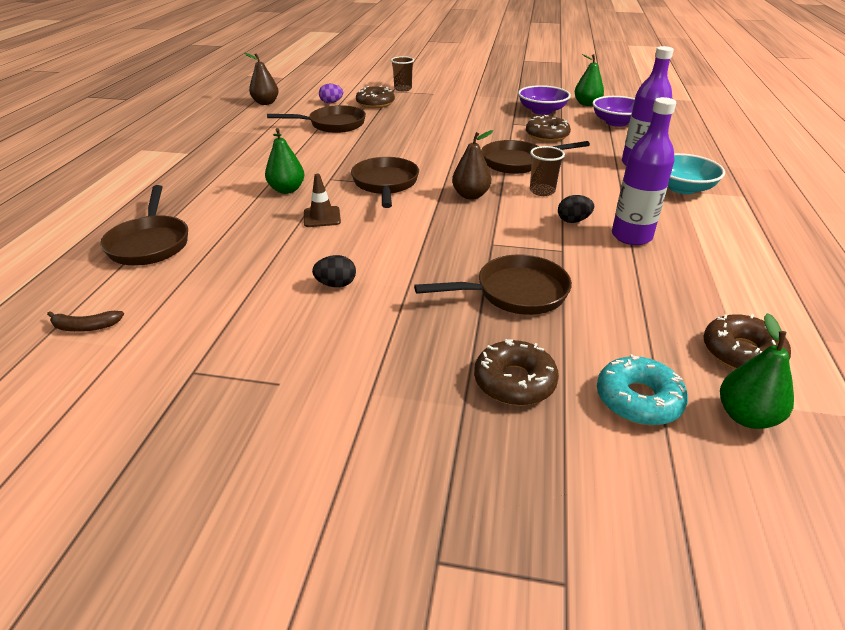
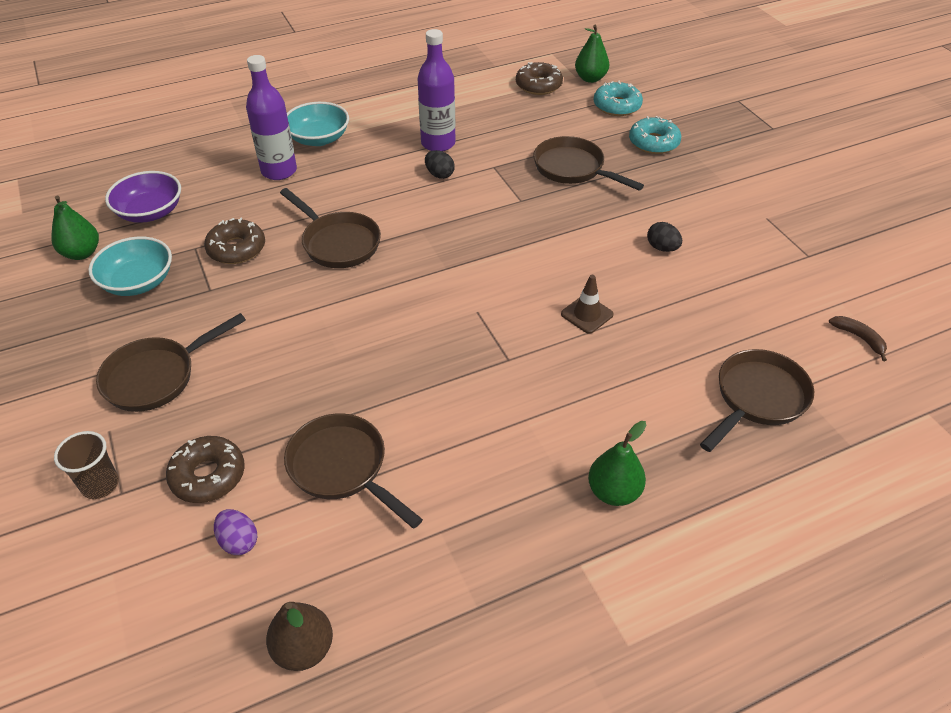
camera: 125 degrees left, 10 degrees up
green pear [265,128,305,194] -> green pear moved to [588,421,646,506]
brown pan [351,157,419,208] -> brown pan moved to [96,313,246,412]
brown pear [452,130,493,199] -> none
brown donut [474,339,559,406] -> turquoise donut [629,116,681,154]
purple bowl [518,85,571,115] -> turquoise bowl [88,236,172,296]
brown cup [530,146,565,196] -> none

